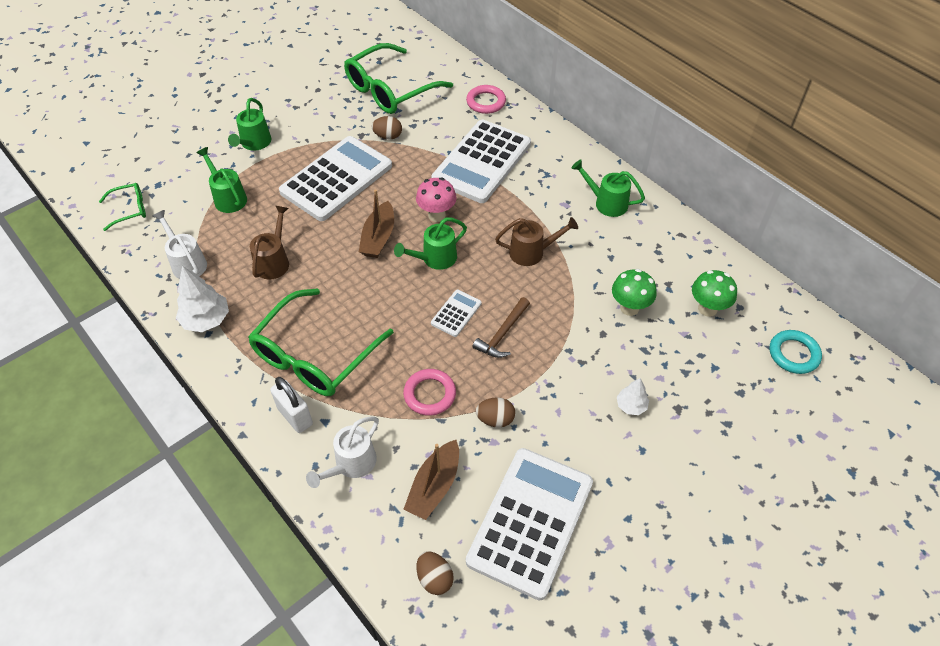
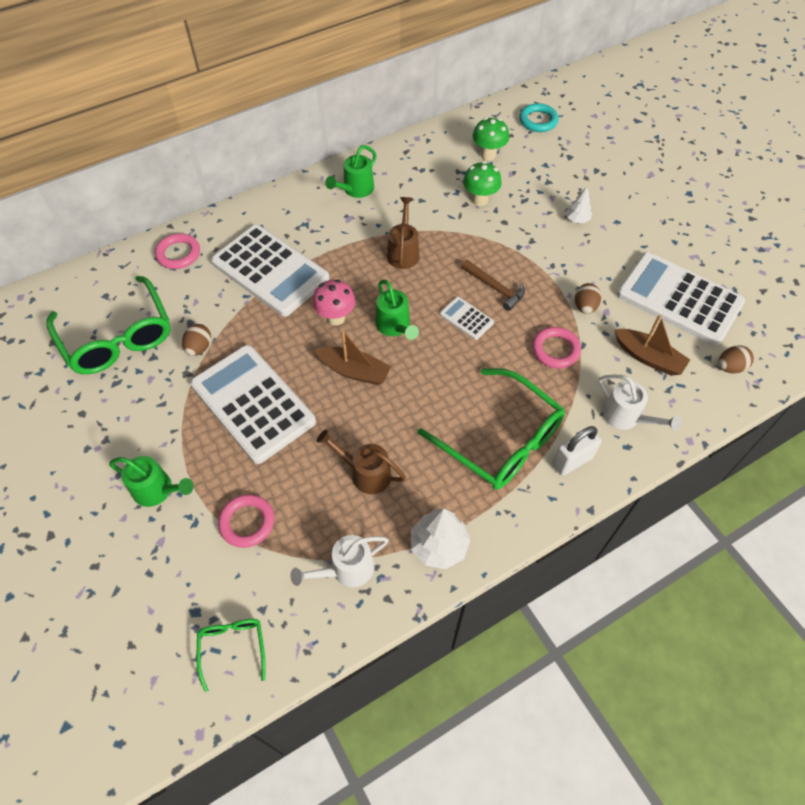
camera: 80 degrees left, 5 degrees up
green watering can [196,147,247,213] -> pink ring [218,494,274,548]

